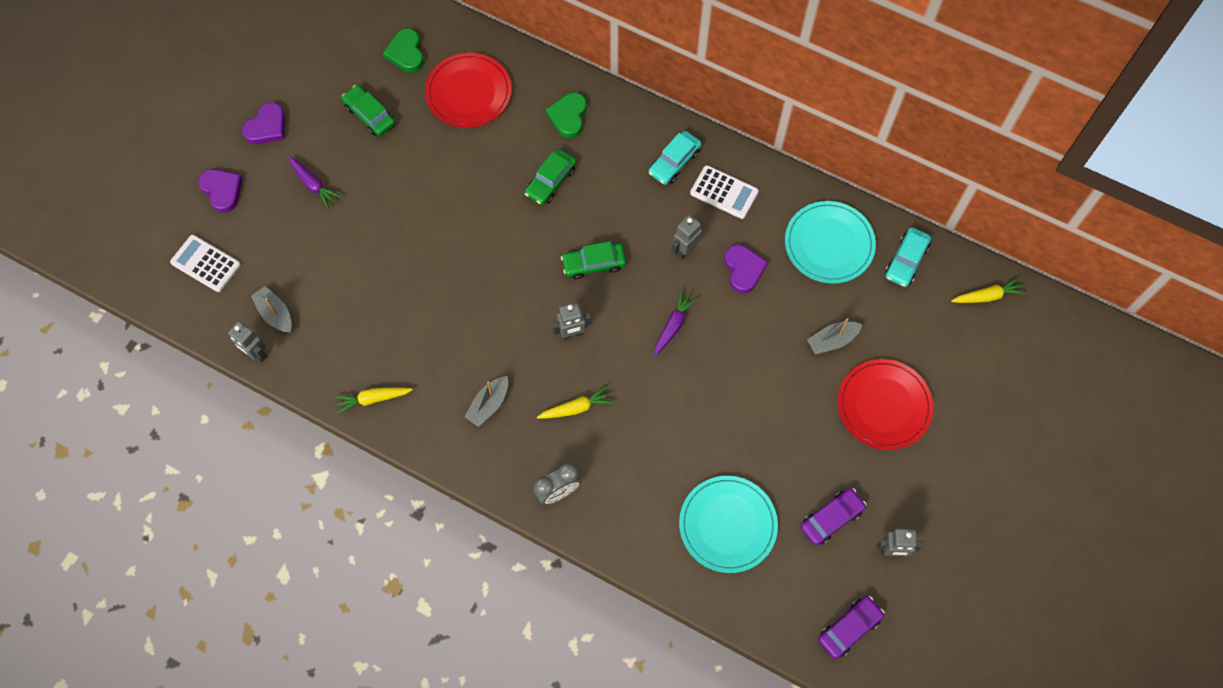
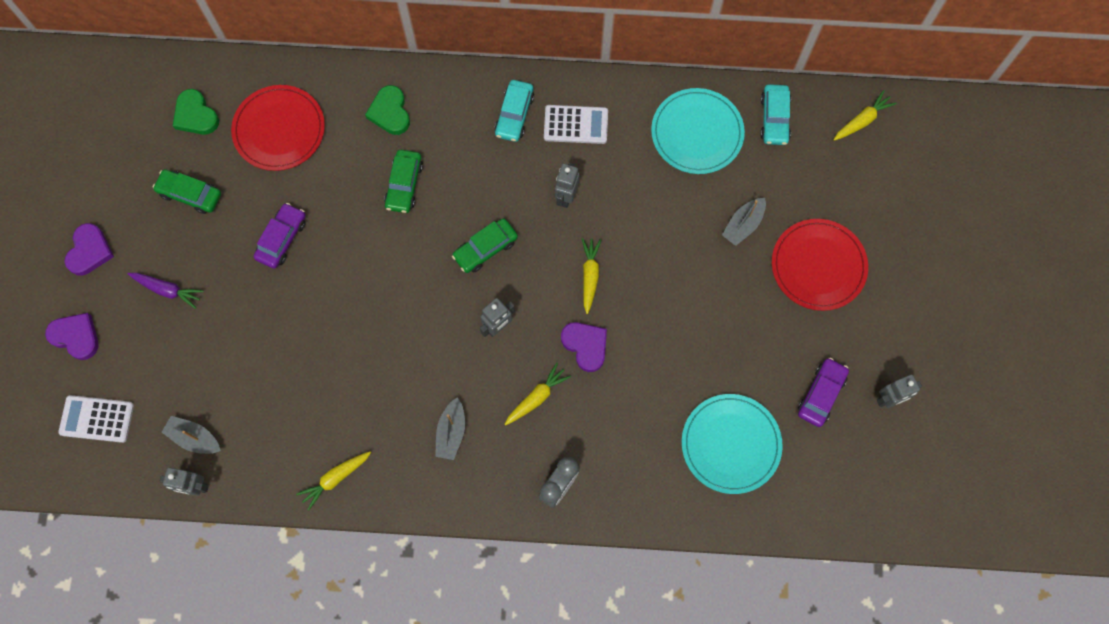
camera: 25 degrees left, 5 degrees up
purple carrot [654,290,698,356] -> yellow carrot [582,238,602,314]
purple heart [724,244,768,293] -> purple heart moved to [561,322,607,372]
purple car [818,596,885,659] -> purple car moved to [254,203,306,269]

